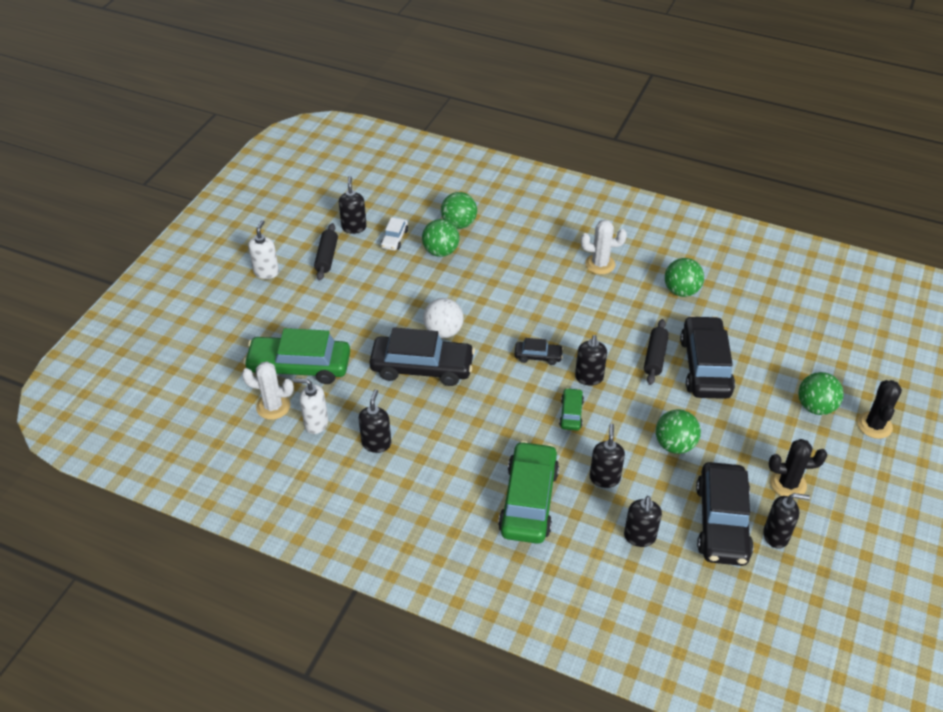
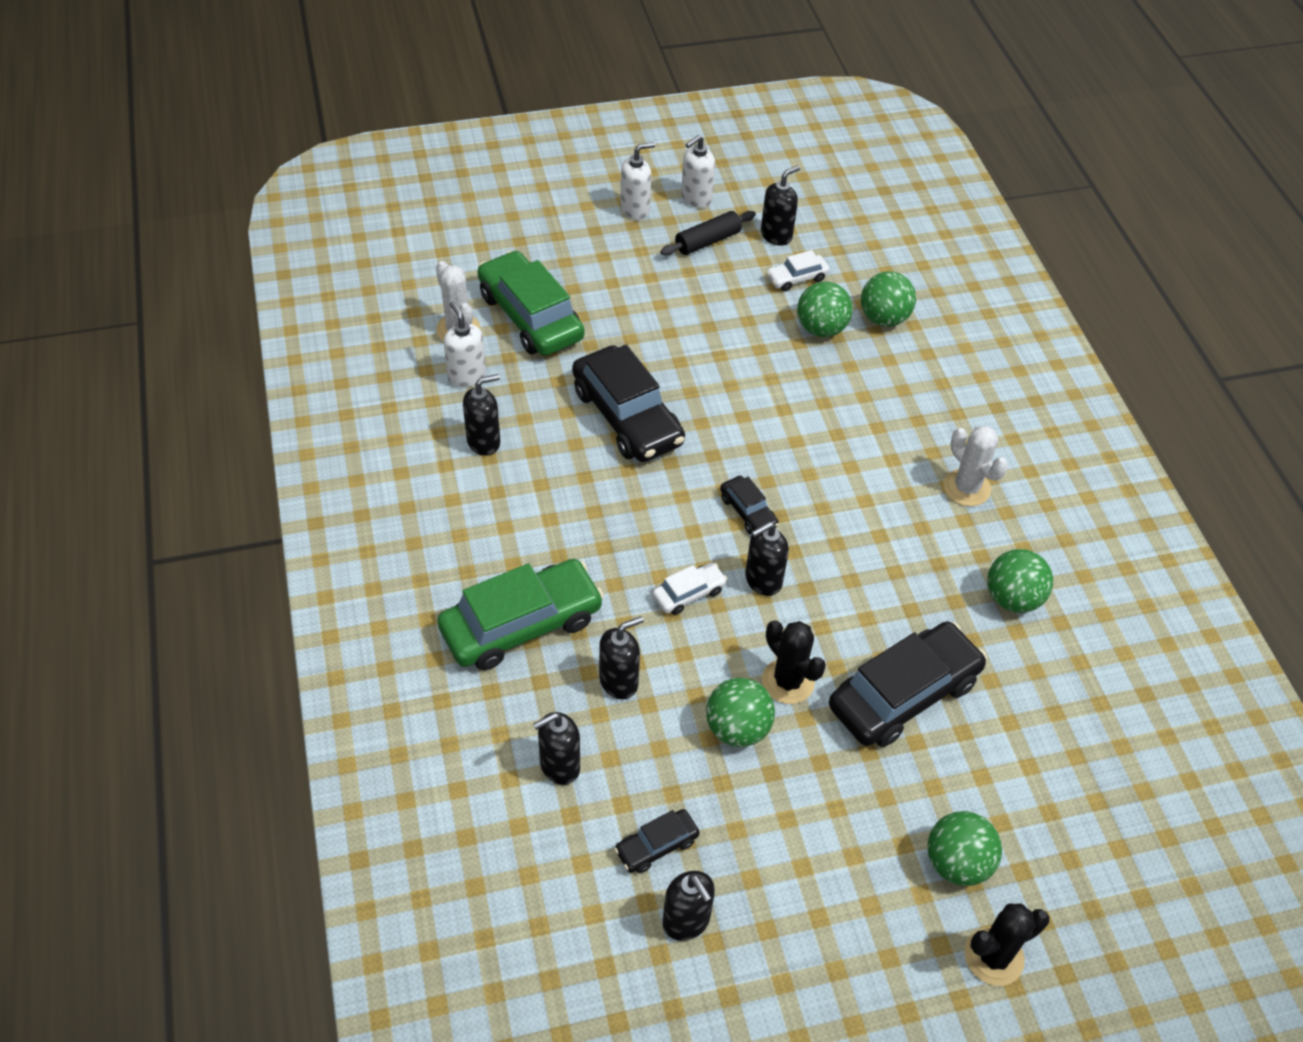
camera: 50 degrees right, 5 degrees up
white ball [423,298,463,338] -> none
green car [559,388,584,431] -> white car [652,562,727,615]
black rolling pin [644,319,669,385] -> none
black car [696,462,754,566] -> black car [614,809,699,873], size x0.47
black cactus [769,439,827,499] -> black cactus moved to [762,621,826,704]
none -> white soap dispenser [681,135,715,208]

